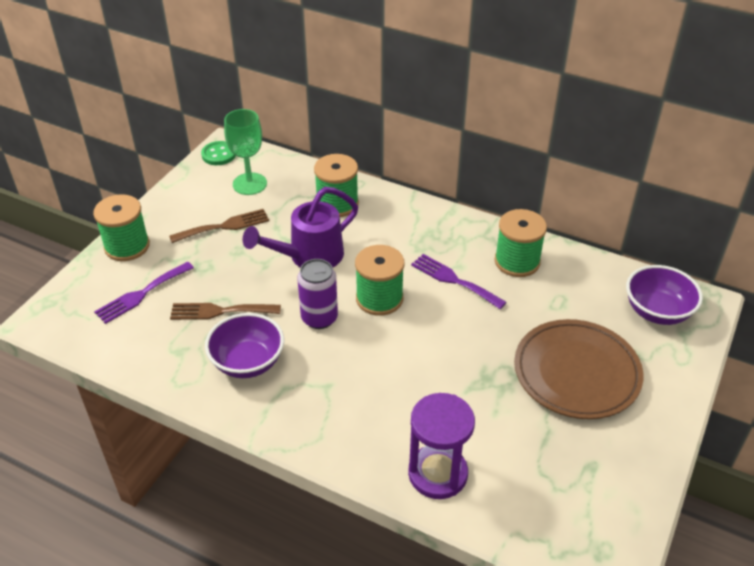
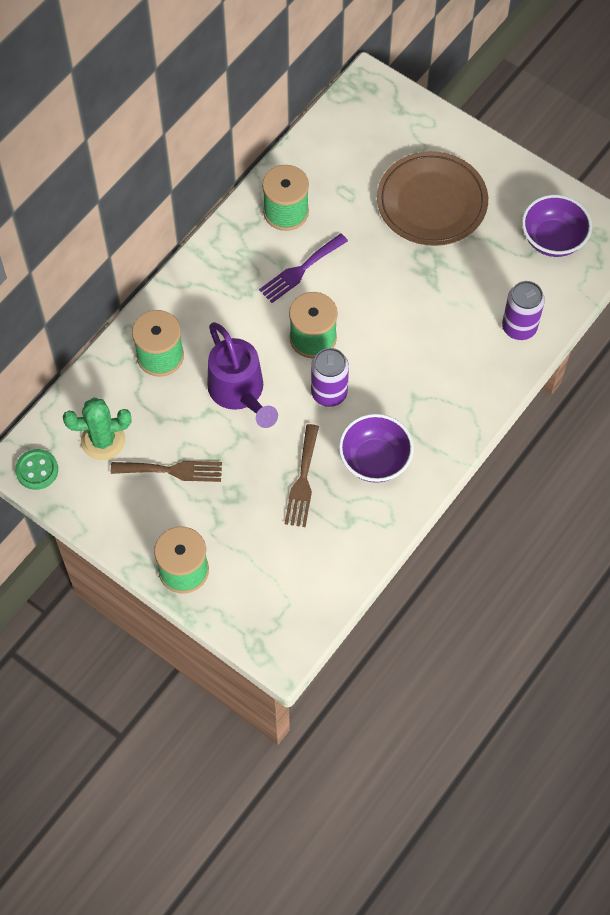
camera: 80 degrees left, 20 degrees up
purple fork [94,262,194,324] -> none
brown fork [169,209,269,243] -> brown fork turned 105 degrees clockwise [111,461,222,482]
green goblet [224,109,267,195] -> green cactus [63,398,131,460]
purple hourglass [408,393,475,499] -> purple can [502,281,545,340]
purple bowl [626,265,703,325] -> purple bowl moved to [522,195,592,257]

